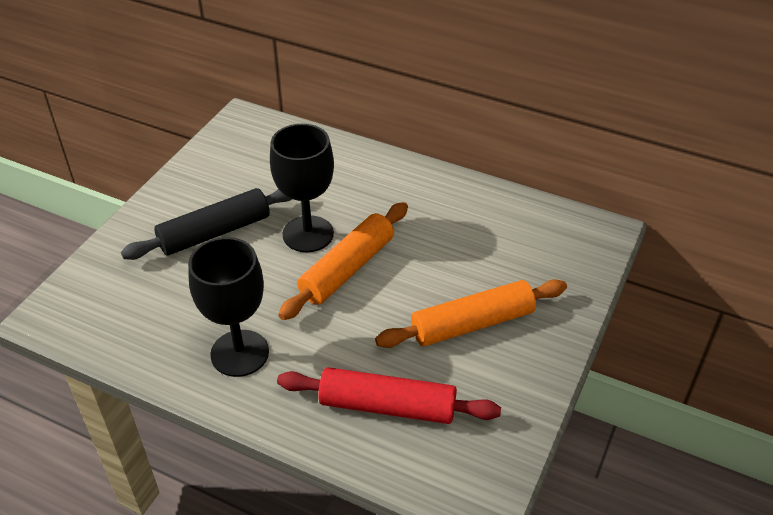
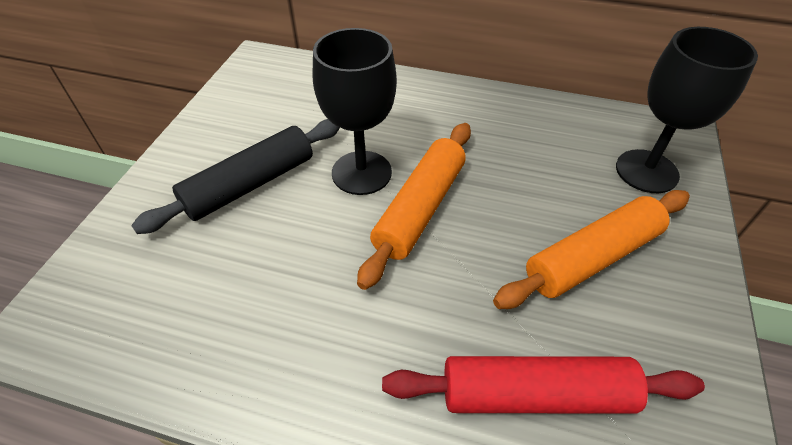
camera: 10 degrees left, 5 degrees up
black goblet [188,237,269,377] -> black goblet moved to [616,27,758,193]

